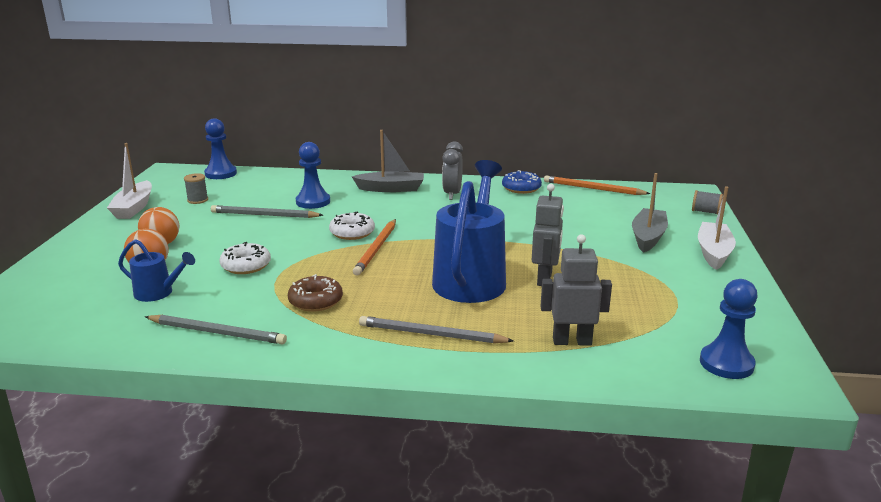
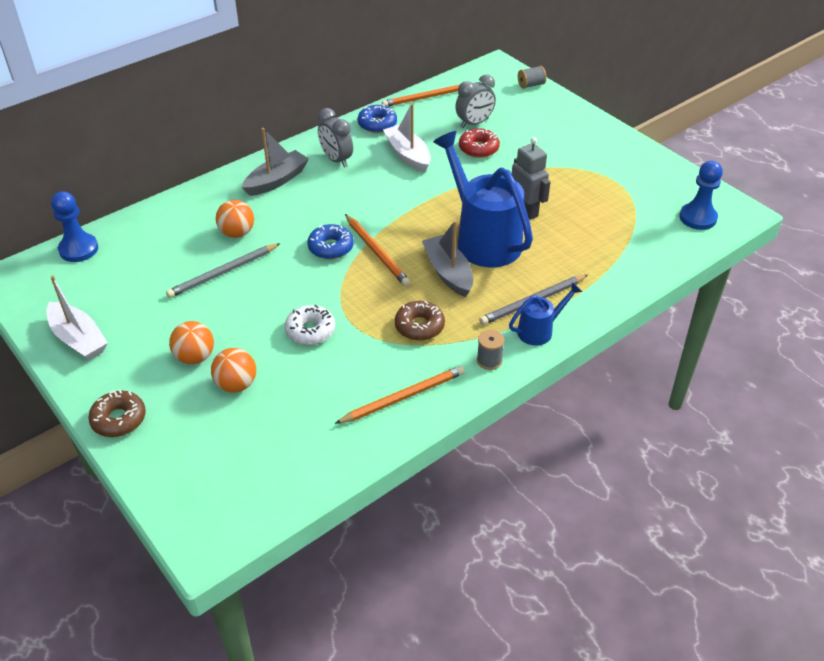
camera: 45 degrees left, 20 degrees up
blue watering can [118,239,195,302] -> blue watering can moved to [509,282,582,346]
grey pencil [145,315,287,344] -> orange pencil [335,366,465,424]
grey spool [184,173,208,204] -> grey spool moved to [477,330,505,370]
blue pawn [296,142,330,209] -> orange ball [216,200,254,238]
white donut [329,211,375,240] -> blue donut [307,224,354,259]
grey robot [541,234,612,346] -> none
grey boat [632,173,668,253] -> grey boat moved to [422,220,473,297]
white boat [698,186,736,270] -> white boat moved to [383,103,431,173]
none -> brown donut [88,389,146,437]
none -> grey clock [455,74,496,128]
none -> red donut [459,128,500,158]

